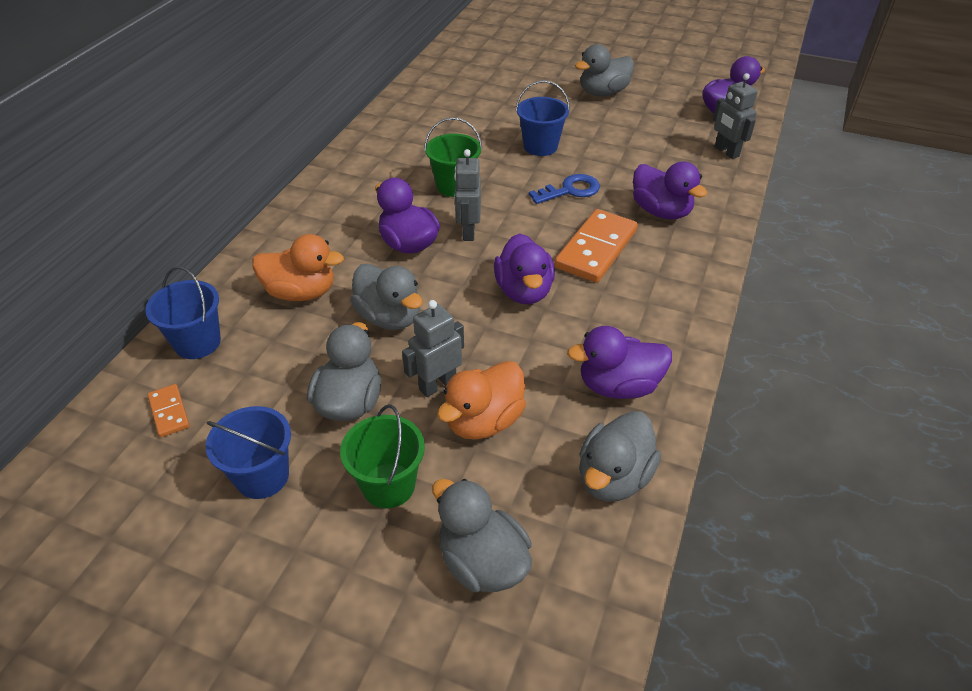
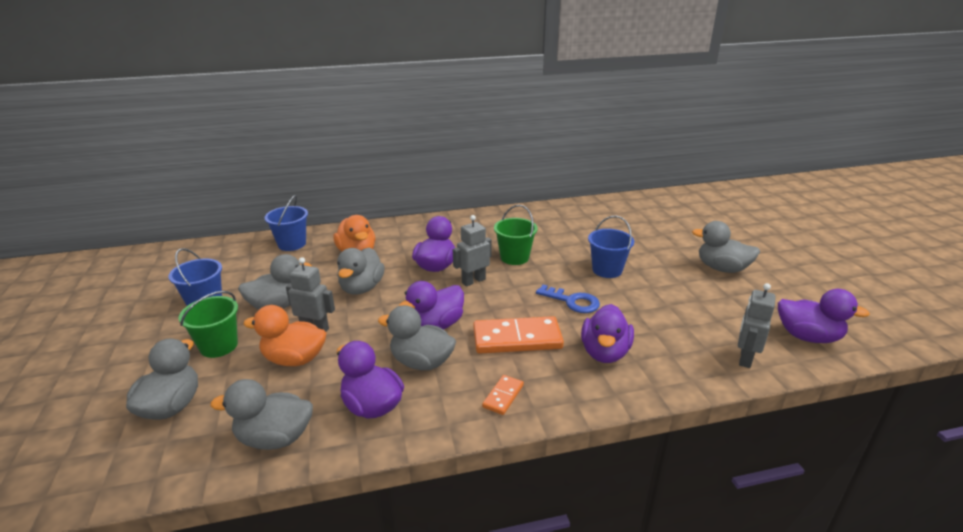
camera: 55 degrees right, 15 degrees down
orange domino [148,384,190,437] -> orange domino moved to [482,375,524,415]
none -> grey duck [378,305,456,370]

